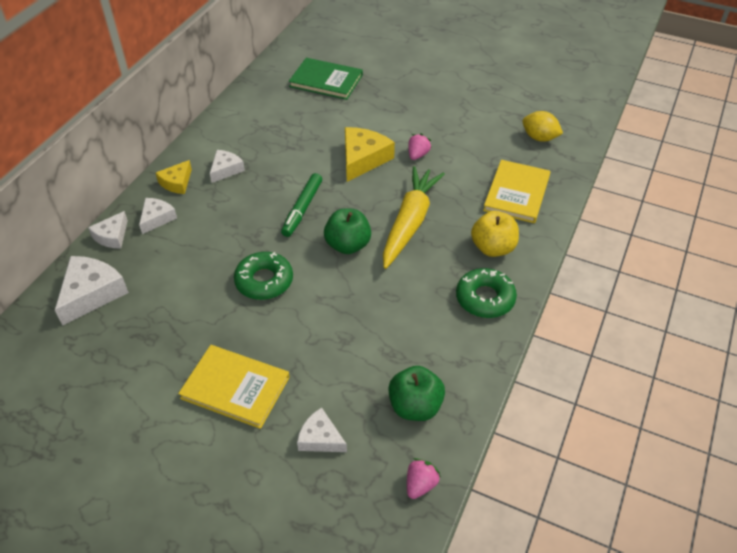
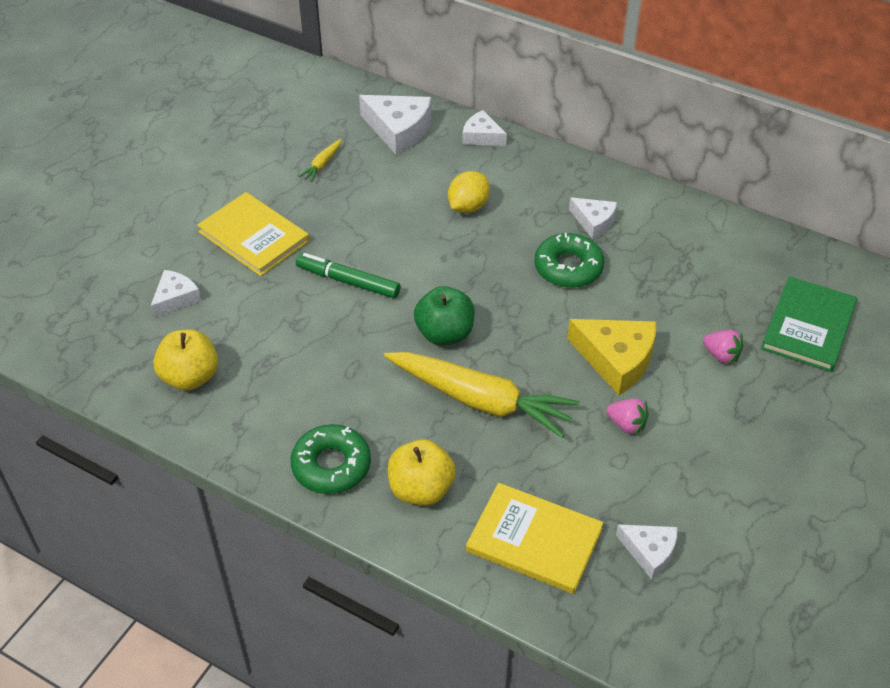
camera: 95 degrees right, 0 degrees up
white cheese [139,198,177,234] -> white cheese moved to [616,524,677,579]
yellow cheese [156,160,192,194] -> none
yellow book [178,345,290,429] -> yellow book turned 75 degrees counterclockwise [197,192,309,276]
green donut [234,252,293,300] -> green donut moved to [535,233,604,288]
green marker [281,173,322,237] -> green marker moved to [296,253,400,298]
green apple [388,366,445,421] -> yellow apple [153,330,218,391]
pink strawberry [407,458,441,499] -> pink strawberry moved to [703,330,743,365]
yellow lemon [522,111,563,142] -> yellow lemon moved to [448,171,490,213]
none -> yellow carrot [299,139,342,182]

